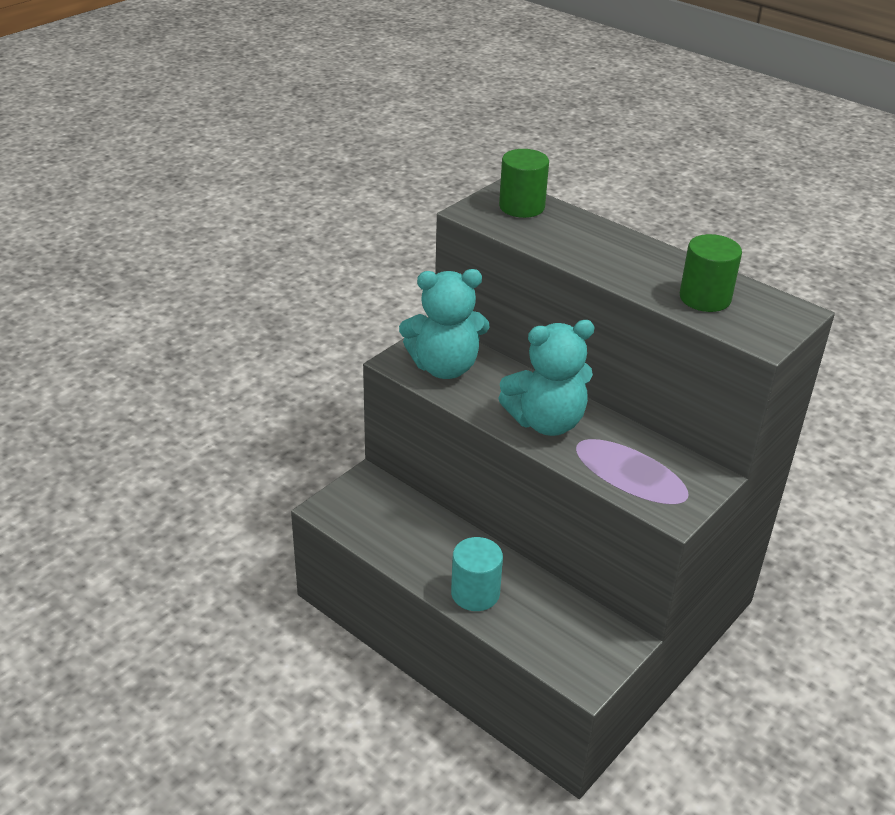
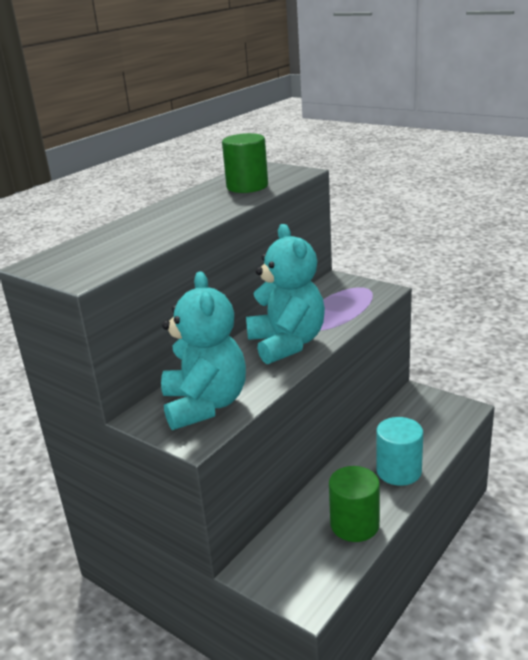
camera: 90 degrees left, 10 degrees down
green cylinder [499,149,549,218] -> green cylinder moved to [329,466,380,542]

